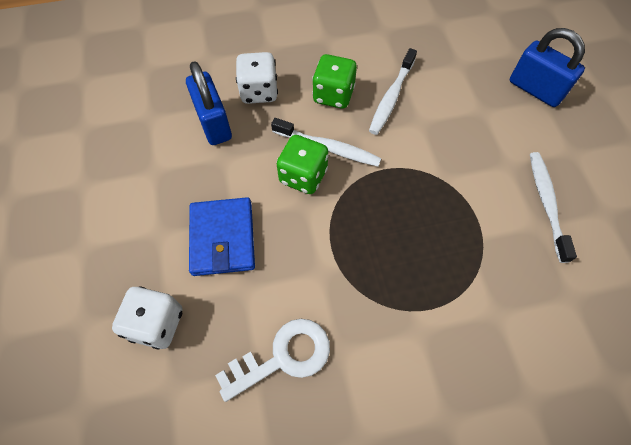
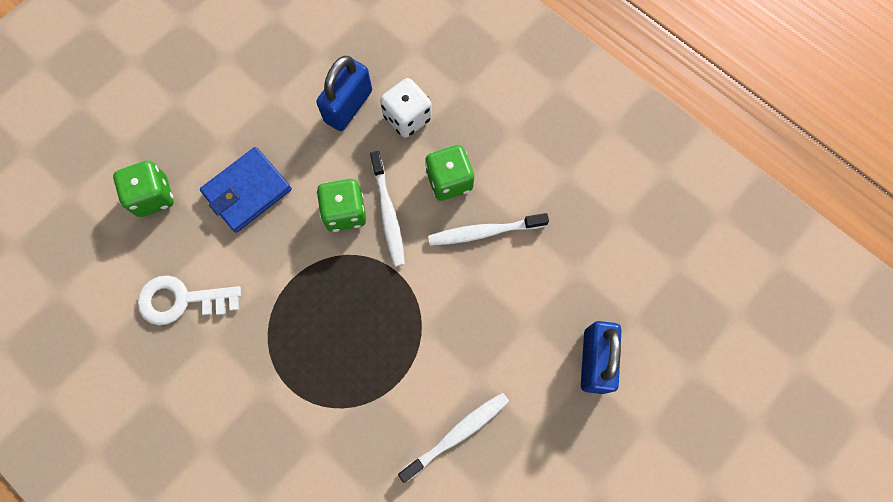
camera: 55 degrees right, 10 degrees up
white dice [112,286,183,350] -> green dice [113,161,174,217]
white key [215,319,330,402] -> white key turned 150 degrees clockwise [138,275,241,325]

